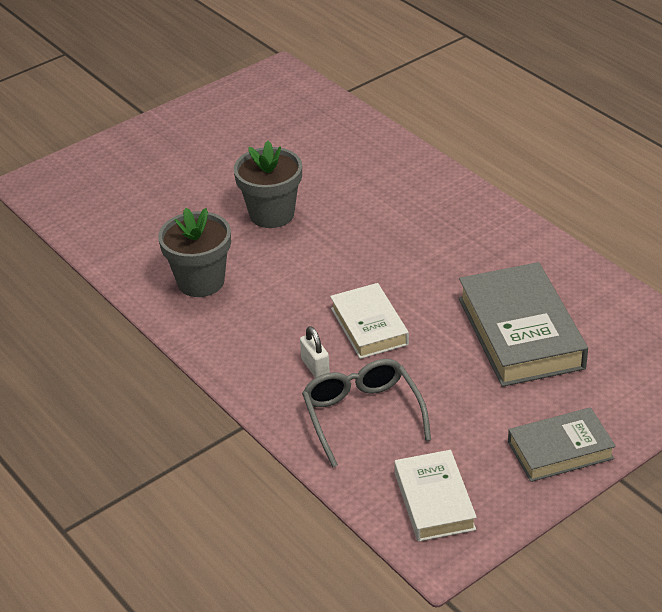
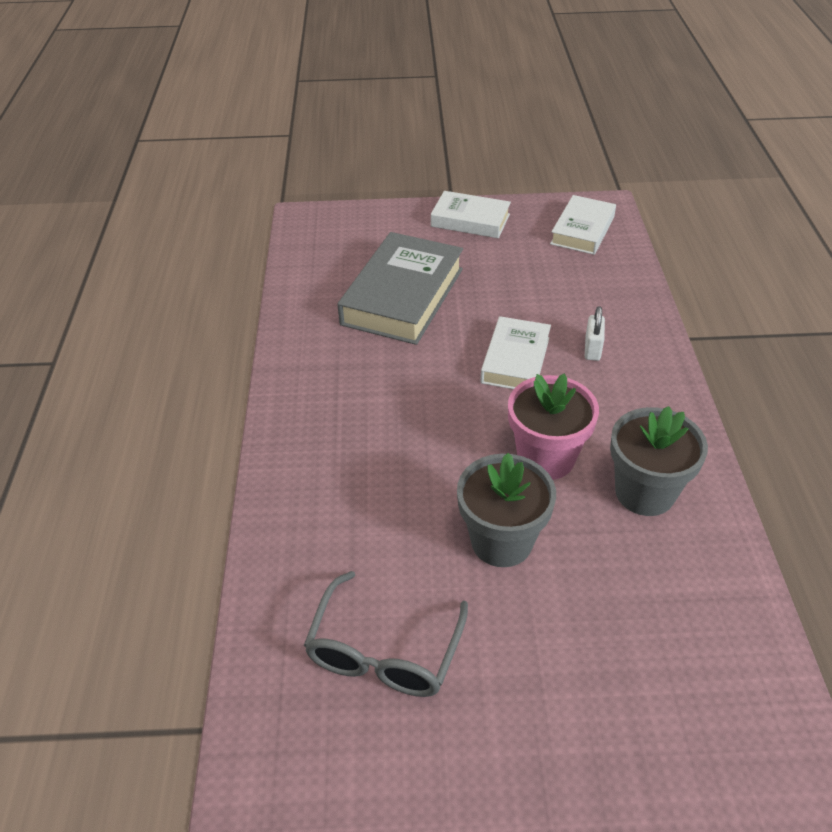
camera: 145 degrees left, 5 degrees up
grey glasses [302,359,431,468] -> grey glasses moved to [304,571,468,697]
grey book [508,407,616,482] -> white book [431,191,511,238]
none -> pink flower pot [508,373,599,480]

